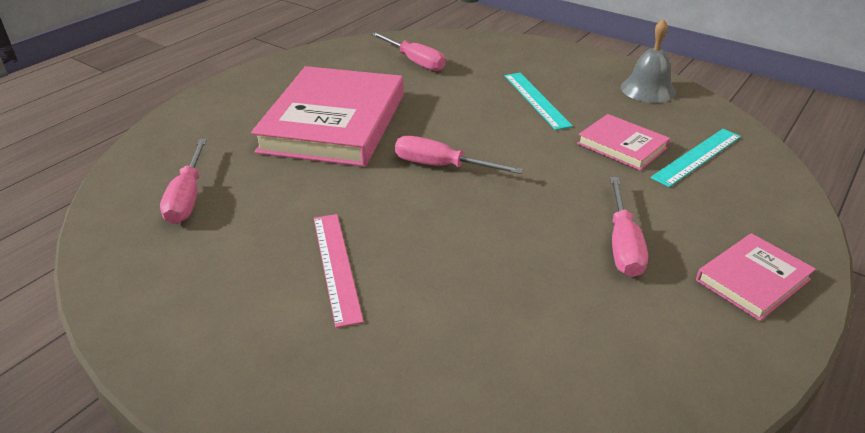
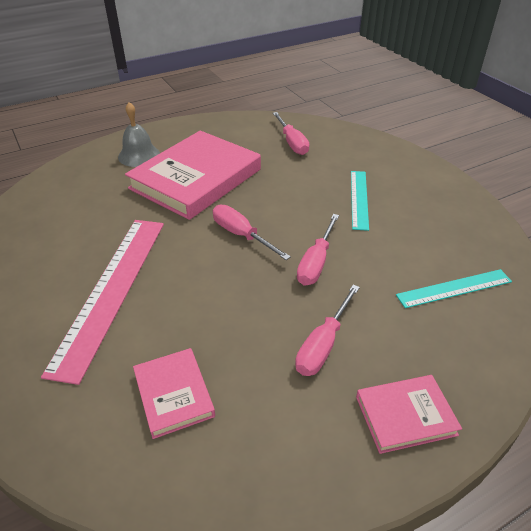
camera: 25 degrees right, 5 degrees up
pink screwdriver [160,139,207,224] -> pink screwdriver moved to [297,214,339,286]
pink ruler [314,214,364,328] -> pink ruler [41,220,164,385], size x1.82
pink book [577,114,670,170] -> pink book moved to [133,348,215,439]
grey bell [621,19,676,103] -> grey bell moved to [118,102,160,167]

